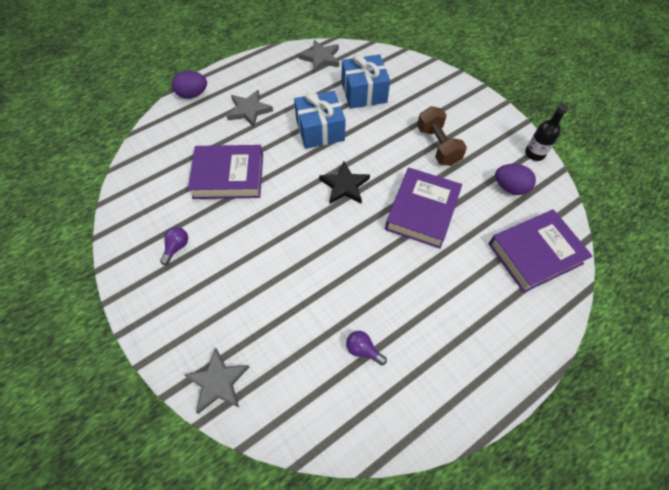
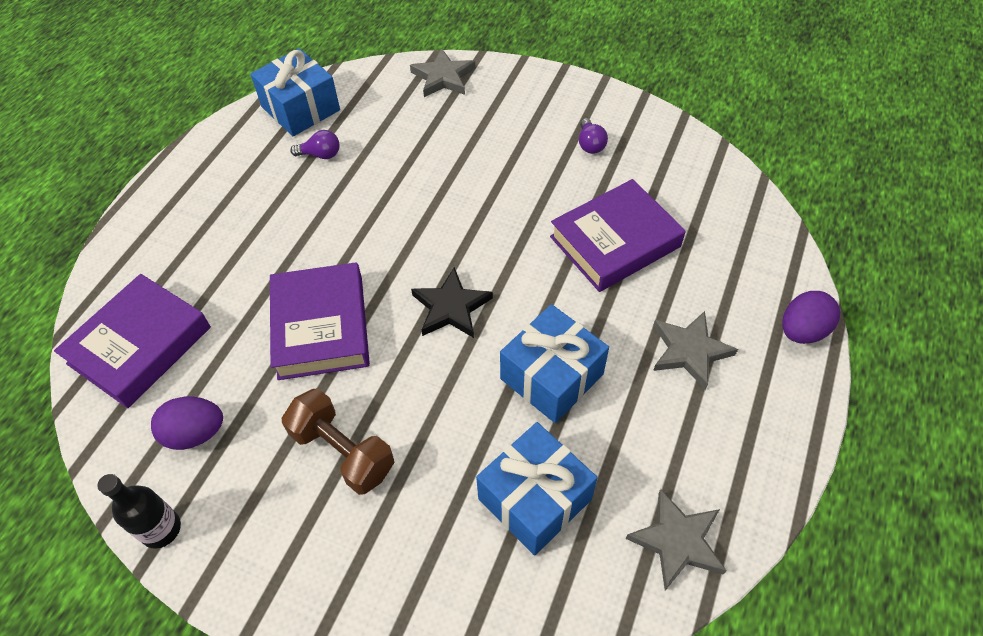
camera: 150 degrees right, 5 degrees down
none -> blue gift [250,48,340,136]

